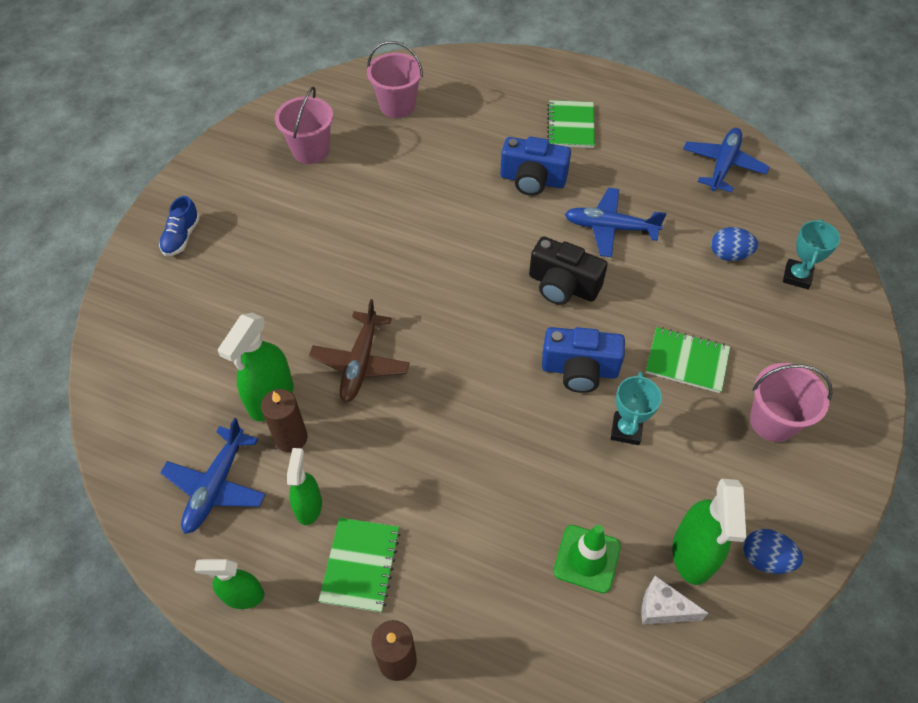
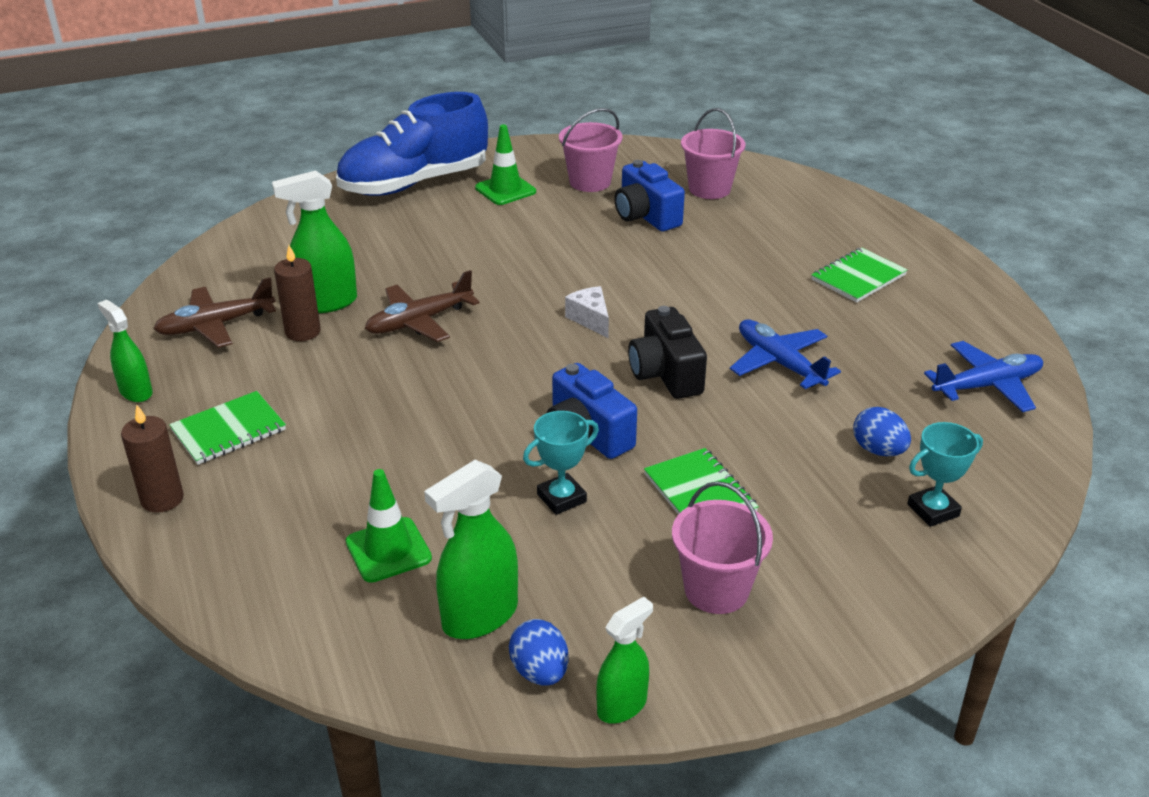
camera: 45 degrees right, 20 degrees down
blue shoe [159,196,200,256] -> blue shoe [336,92,488,196], size x2.49
blue plane [160,418,266,534] -> brown plane [153,277,276,348]
green spray bottle [287,448,322,525] -> green spray bottle moved to [596,597,653,724]
blue camera [500,137,571,196] -> blue camera moved to [614,160,685,231]
white cheese [641,575,709,624] -> white cheese moved to [565,286,609,338]
none -> green traffic cone [475,124,536,205]

